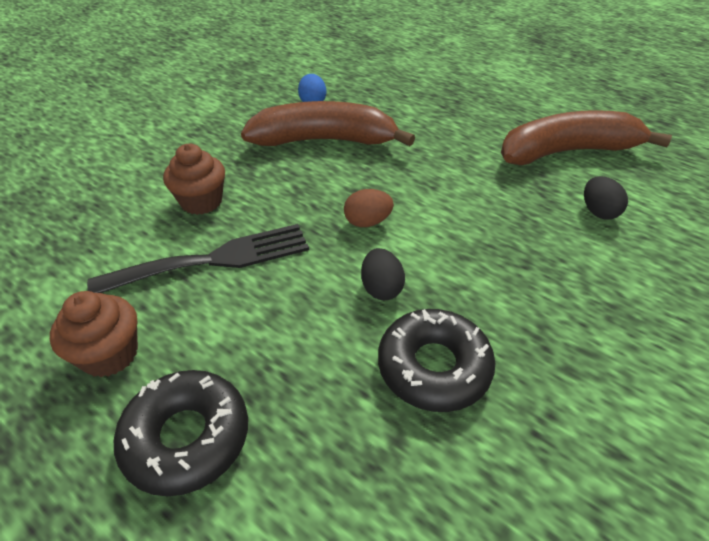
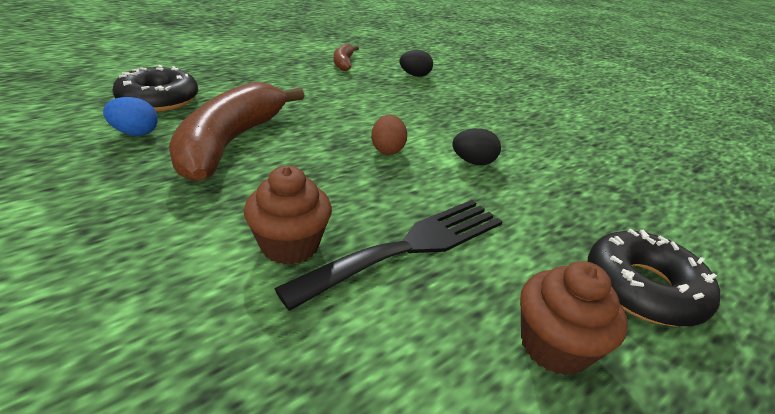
camera: 80 degrees left, 10 degrees down
black fork [87,224,309,293] -> black fork turned 60 degrees clockwise [274,200,503,311]
black donut [378,309,496,412] -> black donut moved to [112,65,198,112]
brown banana [501,110,672,165] -> brown banana [334,44,359,71], size x0.49

